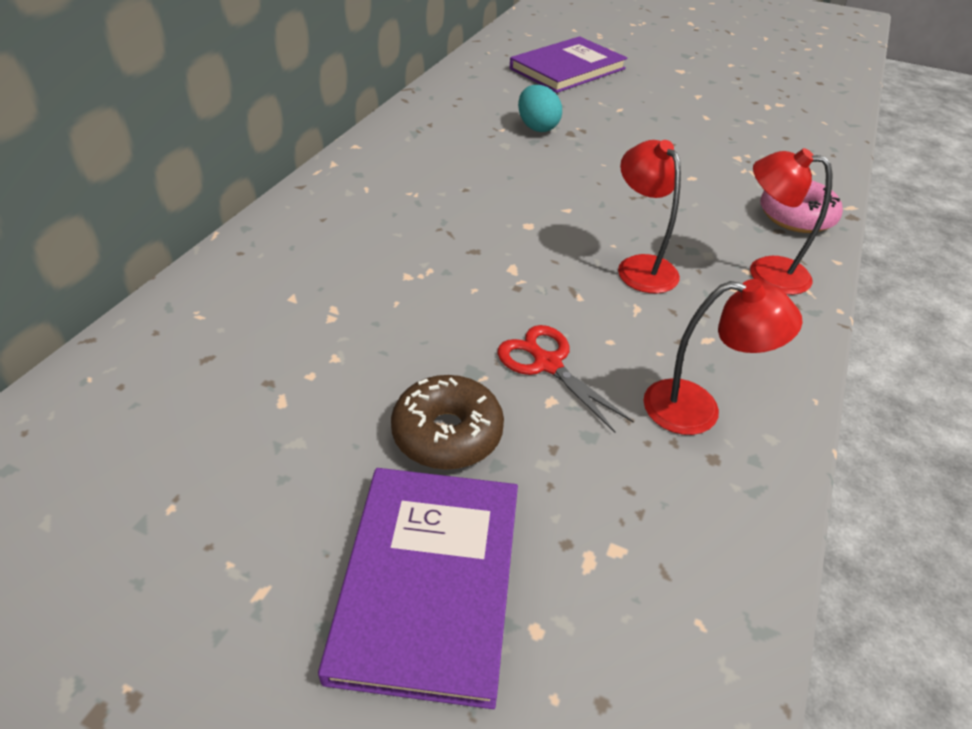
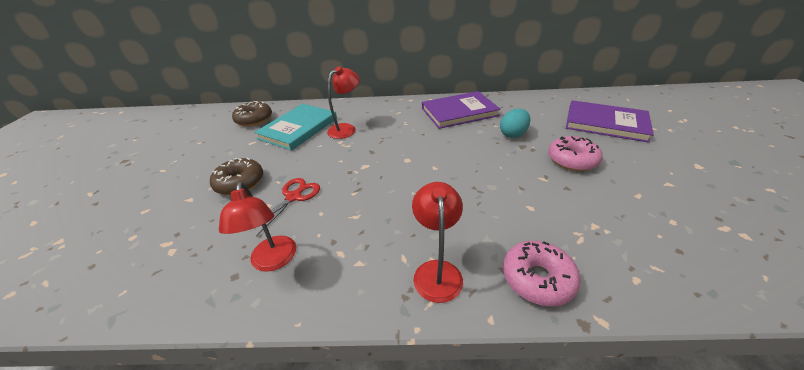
camera: 70 degrees right, 5 degrees down
purple book [318,468,518,709] -> purple book moved to [422,91,501,129]
red lamp [618,140,681,293] -> red lamp moved to [327,66,360,139]
none -> brown donut [232,101,272,127]
none -> turquoise book [254,104,337,151]
none -> pink donut [548,136,603,171]

